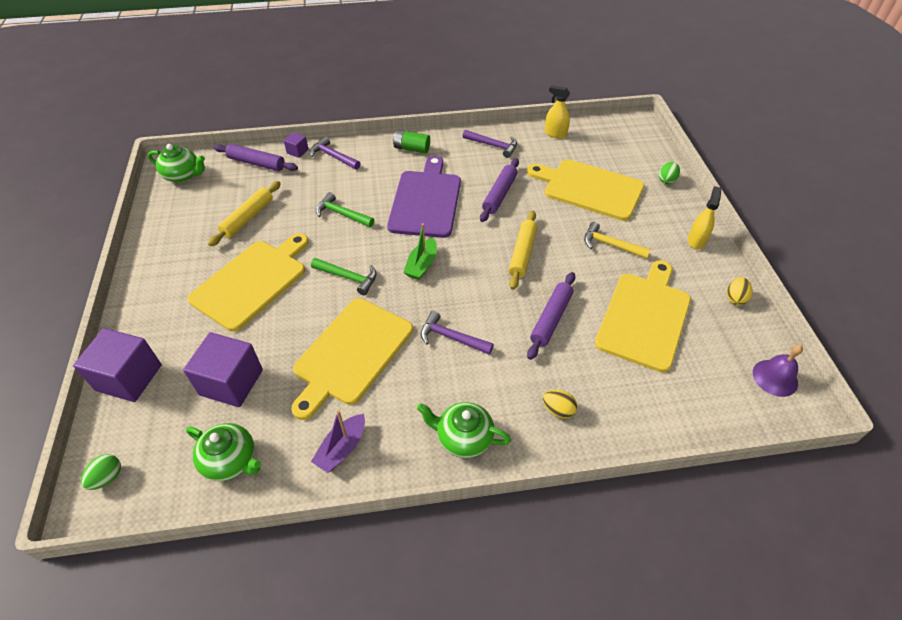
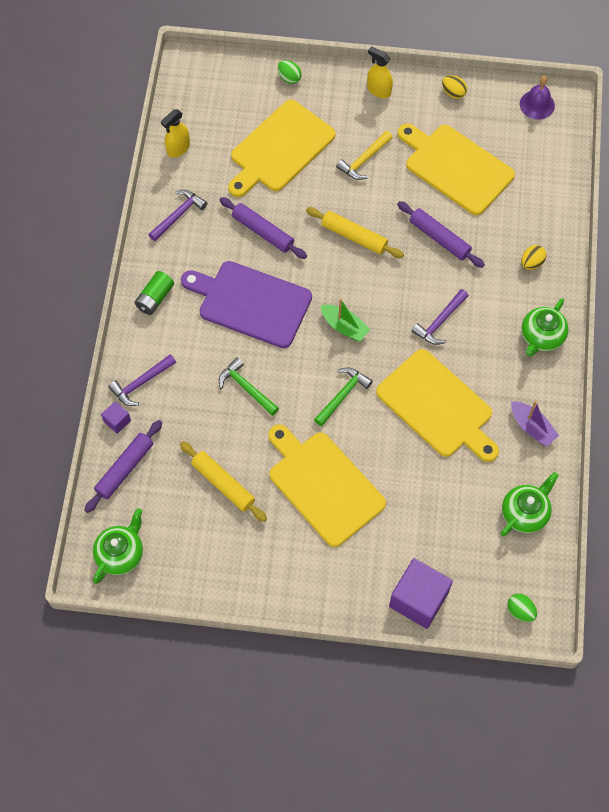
camera: 75 degrees left, 15 degrees up
purple cube [183,332,263,407] -> none
green hammer [316,192,374,227] -> green hammer turned 90 degrees clockwise [219,357,279,416]

